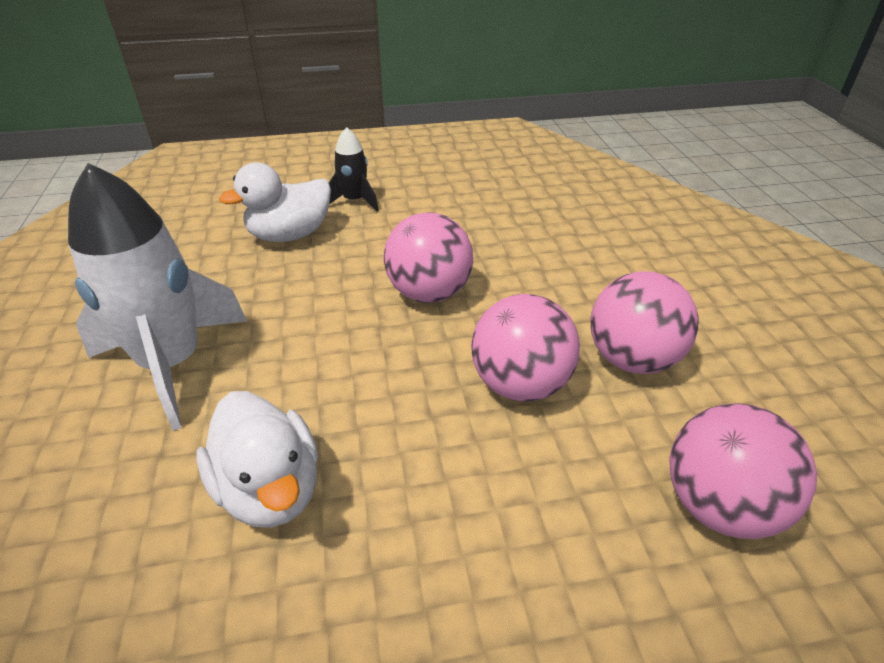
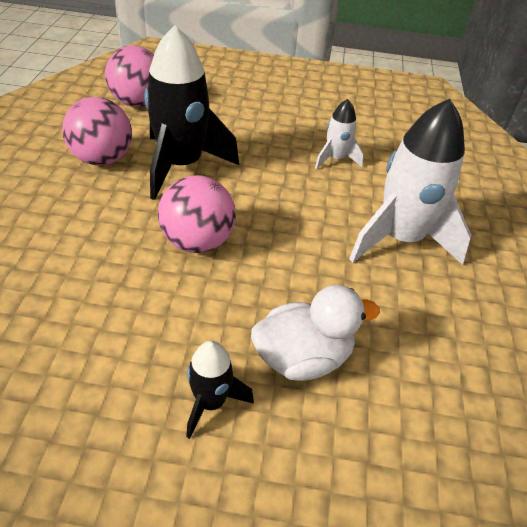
camera: 165 degrees left, 5 degrees up
white duck [197,391,318,528] -> white rocket [315,99,364,169]
pink ball [471,294,580,402] -> black rocket [144,25,239,200]

